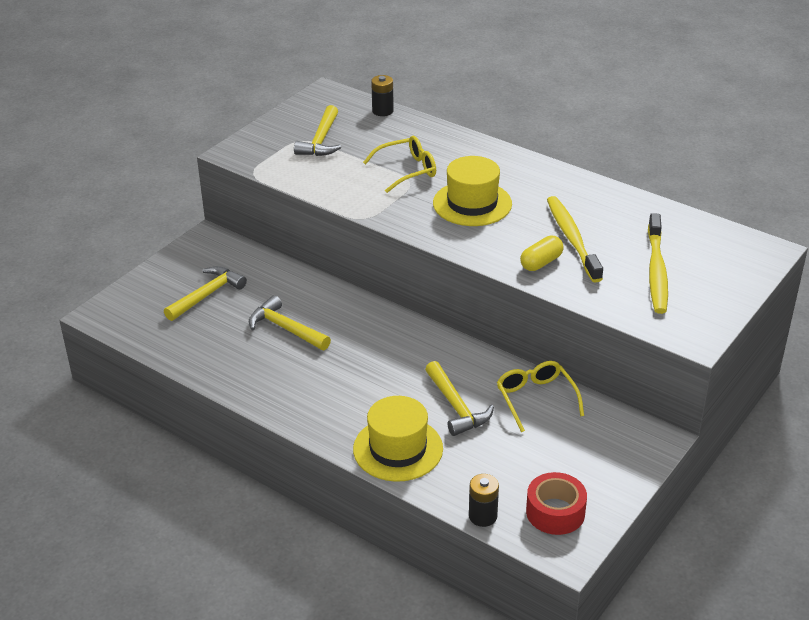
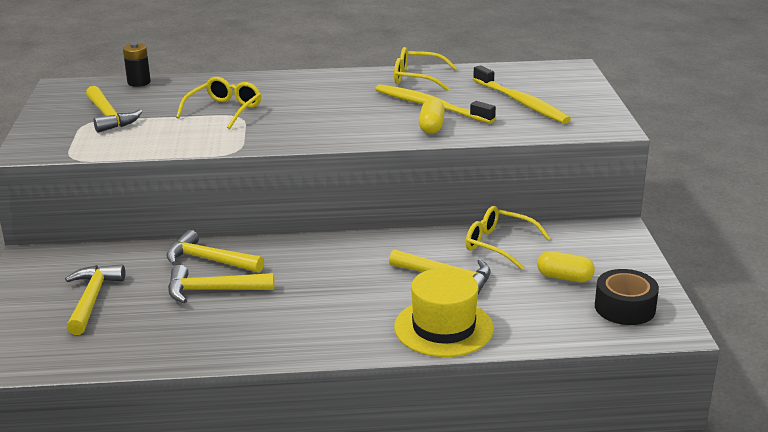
camera: 40 degrees left, 10 degrees down
yellow hat [433,156,512,226] -> none
black battery [469,474,499,527] -> none
red tape [526,472,587,535] -> black tape [595,269,659,325]
none -> yellow hammer [166,230,264,273]
none -> yellow glasses [394,47,457,91]
none -> yellow capsule [537,251,595,282]

